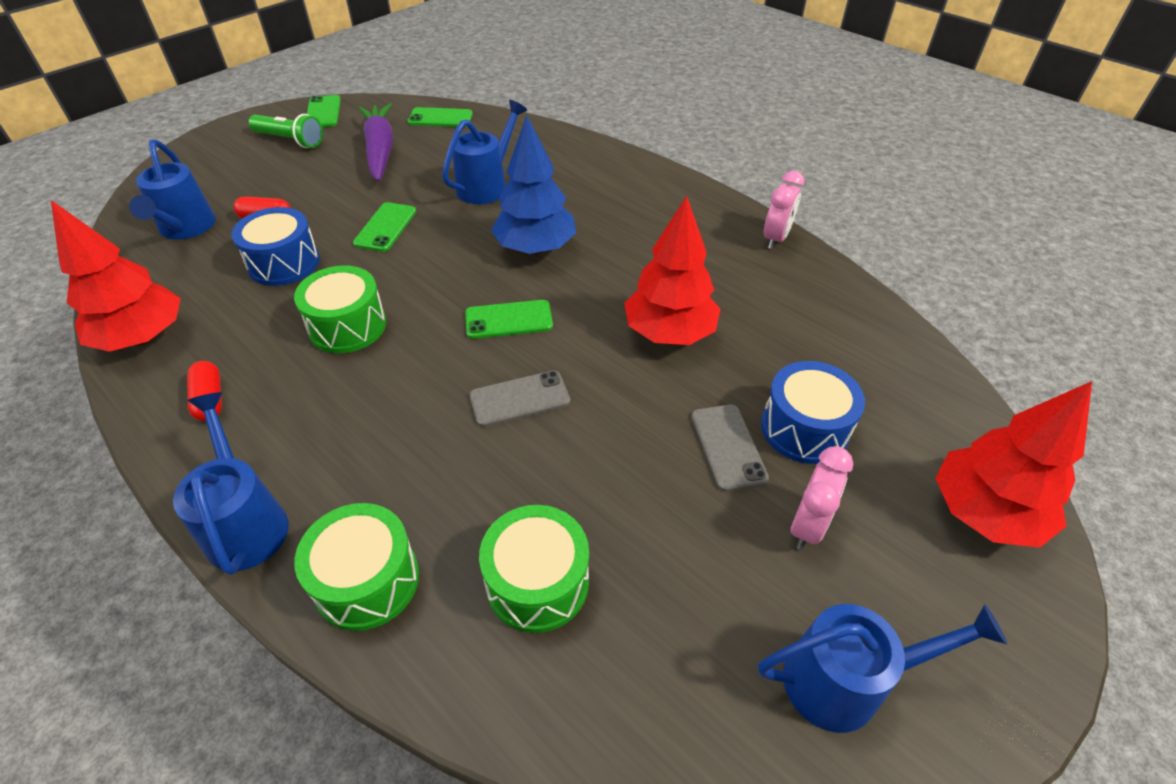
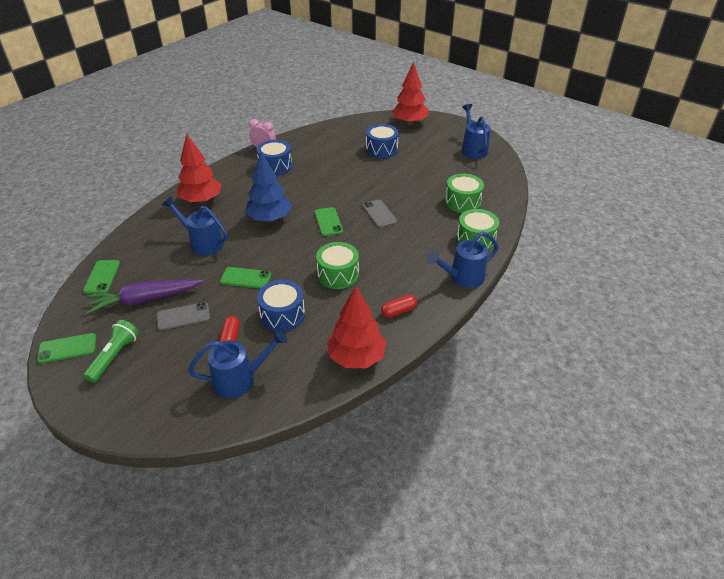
camera: 95 degrees left, 5 degrees down
red tree [624,196,720,345] -> red tree moved to [176,133,222,203]
grey phone [691,405,769,492] -> grey phone moved to [157,302,210,330]
pink clock [791,446,853,550] -> none
none -> blue drum [257,140,292,176]

